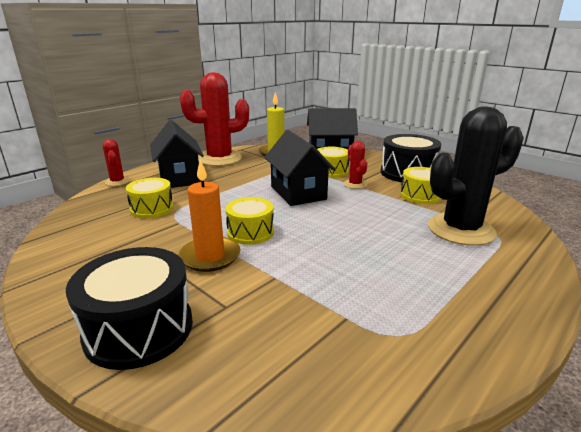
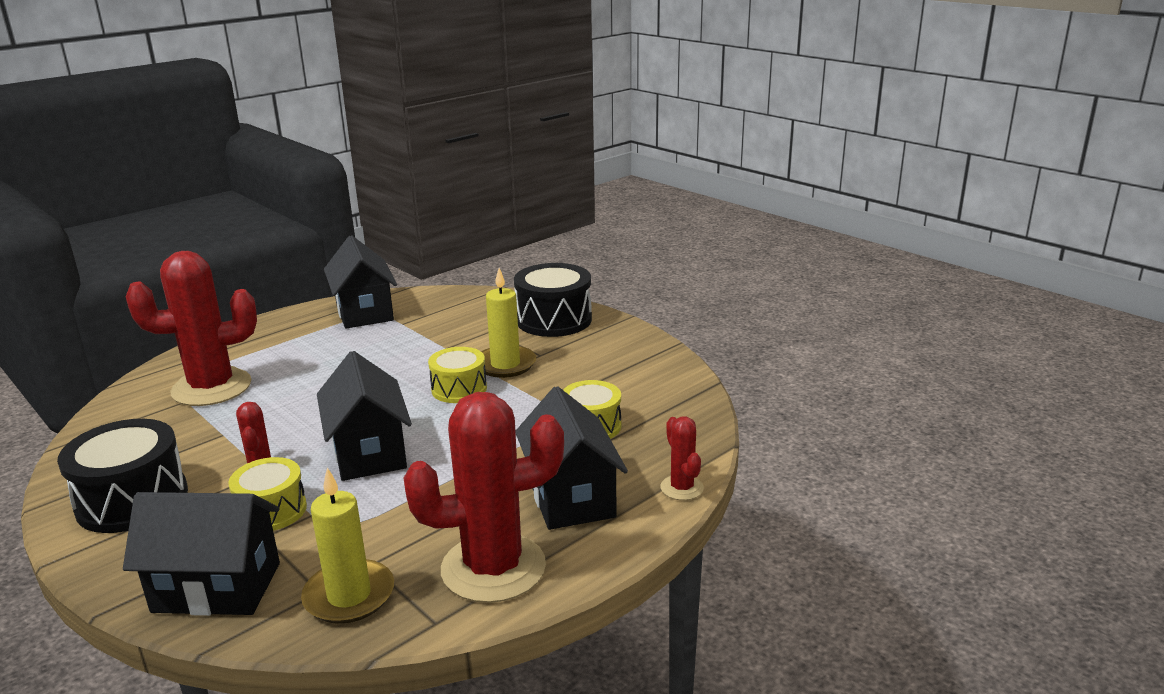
camera: 175 degrees left, 0 degrees up
orange candle [179,159,240,272] -> yellow candle [481,268,536,378]
yellow drum [400,167,441,204] -> none
black cactus [428,107,524,246] -> red cactus [126,251,257,406]
none -> black house [324,235,397,329]

